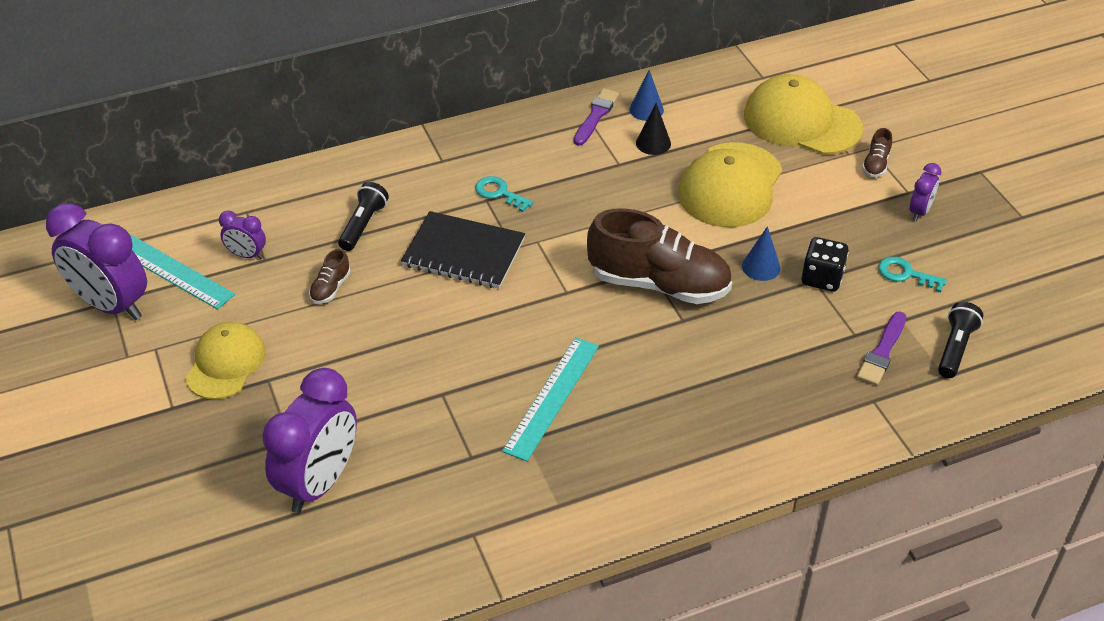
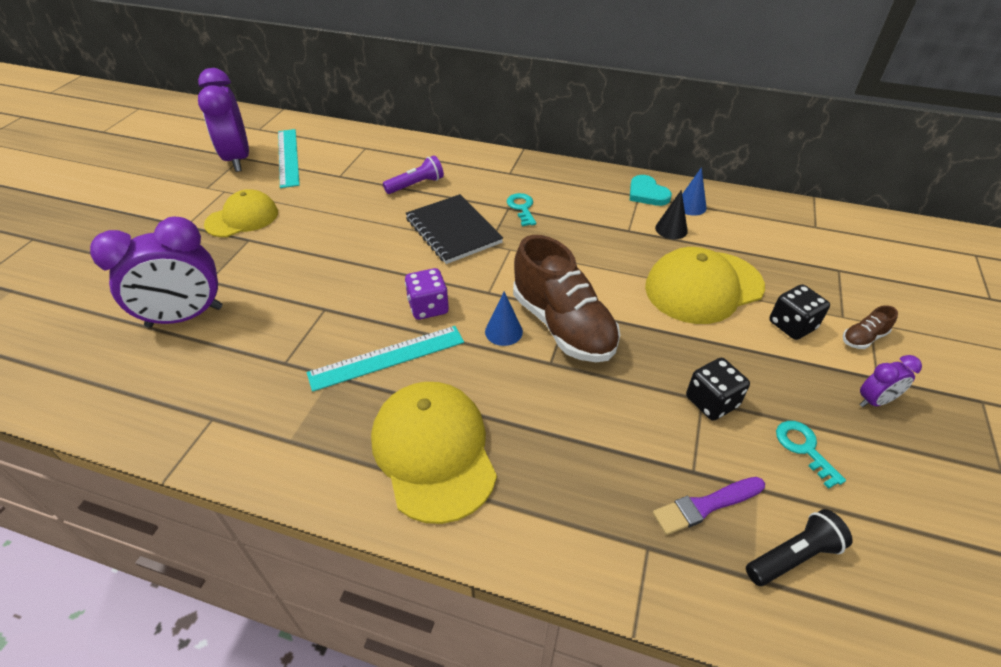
camera: 40 degrees right, 0 degrees up
purple clock [219,211,266,259] -> none
brown shoe [309,249,351,304] -> none
black flashlight [338,182,389,251] -> purple flashlight [383,155,444,194]
purple brush [574,88,619,146] -> turquoise heart [630,175,672,206]
blue cone [742,226,781,281] -> blue cone moved to [485,291,523,346]
yellow cap [744,74,863,155] -> yellow cap moved to [371,382,497,524]
none -> purple dice [405,268,449,320]
none -> black dice [770,284,830,340]

